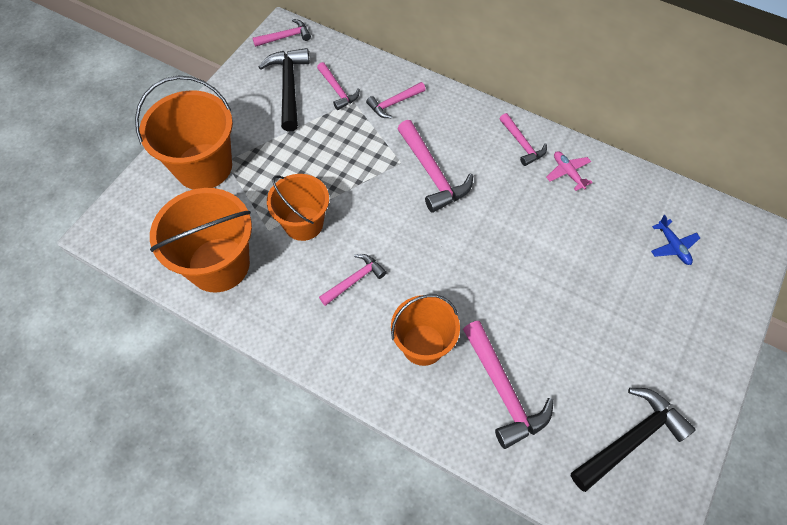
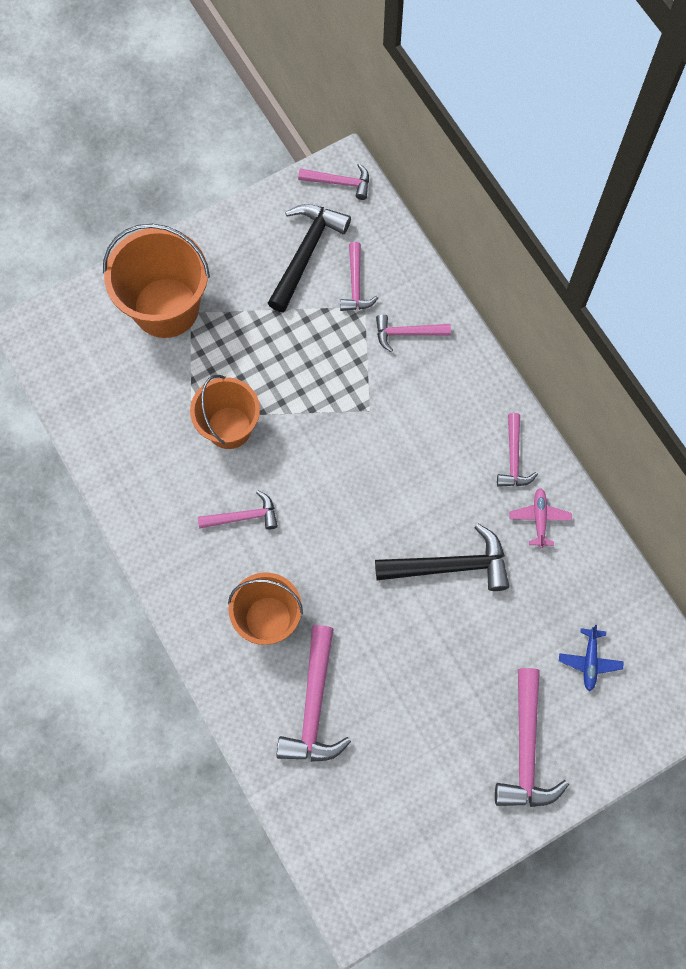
camera: 30 degrees right, 10 degrees up
orange bucket [150,188,252,293] -> none
pink hammer [397,120,473,213] -> pink hammer moved to [495,668,569,807]
black hammer [571,388,696,492] -> black hammer moved to [375,524,509,591]

